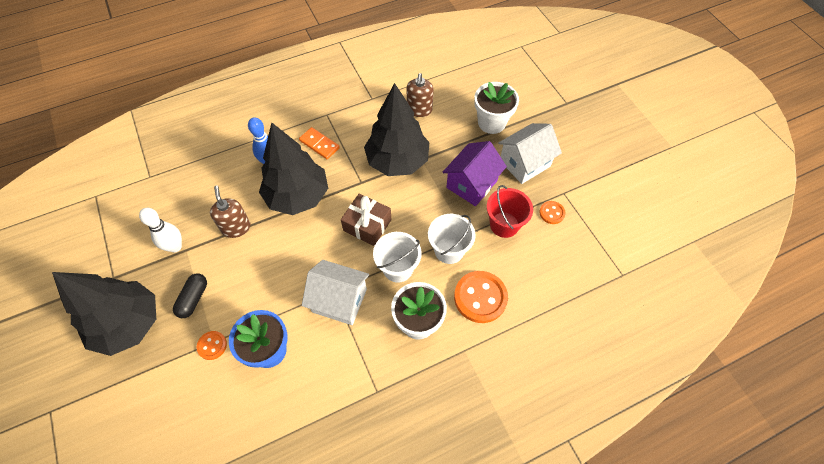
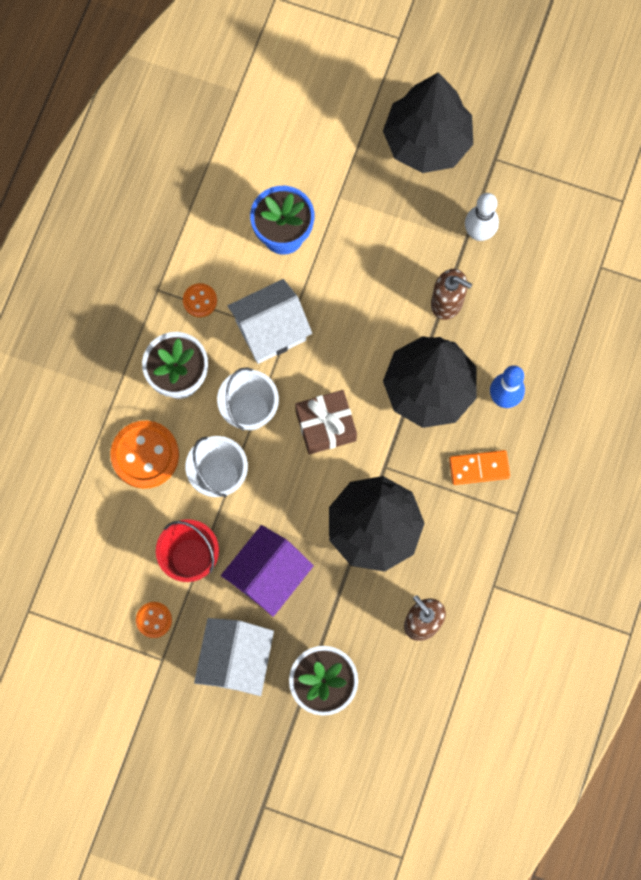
camera: 135 degrees right, 15 degrees up
black capsule [173,273,207,318] -> none
orange button [197,331,227,360] -> orange button moved to [183,283,217,317]
purple house [443,141,507,206] -> purple house turned 45 degrees clockwise [221,525,314,617]

